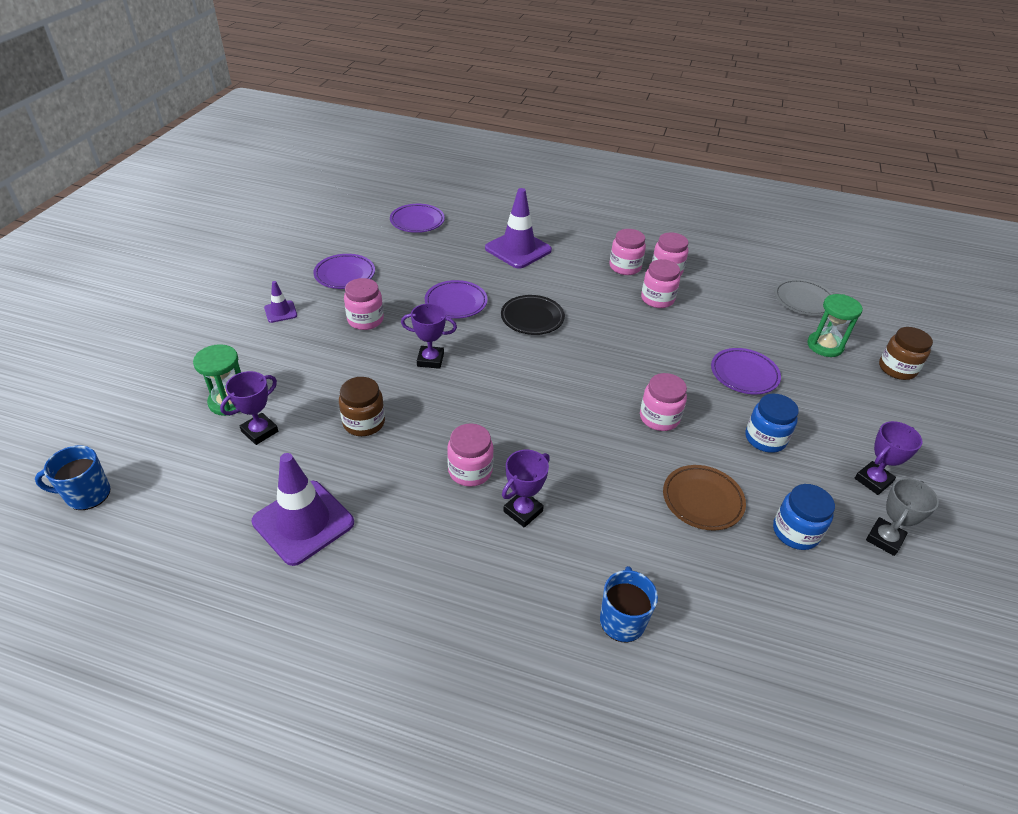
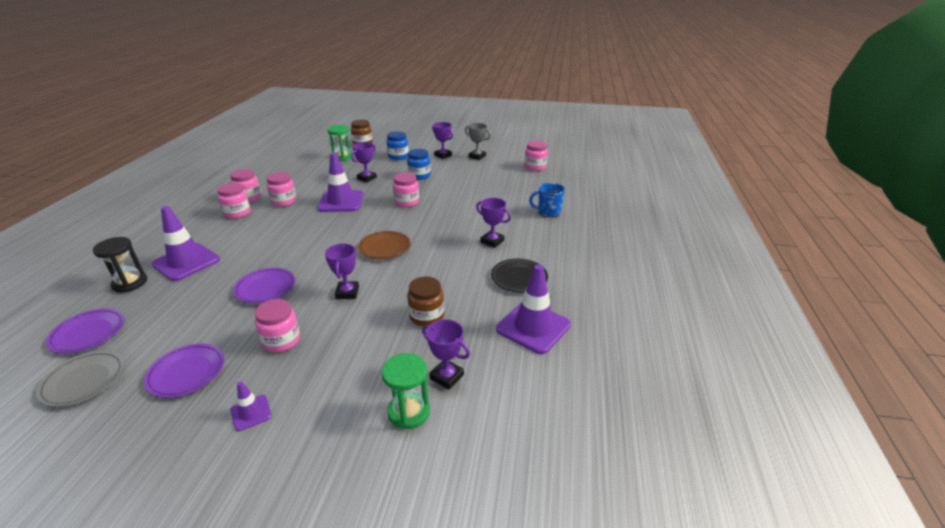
camera: 95 degrees left, 10 degrees down
blue mug [35,445,110,510] -> none
pink jar [447,423,494,487] -> pink jar moved to [525,141,548,171]
black plate [501,295,565,335] -> black plate moved to [491,259,548,293]
brown plate [663,465,746,531] -> brown plate moved to [358,231,411,259]
purple plate [711,348,781,394] -> purple trophy [351,142,377,182]
blue jar [773,484,835,550] -> blue jar moved to [386,131,409,160]
grey plate [774,279,833,316] -> grey plate moved to [36,351,124,407]
none -> black hourglass [93,237,147,292]
none -> purple traffic cone [318,153,364,212]

